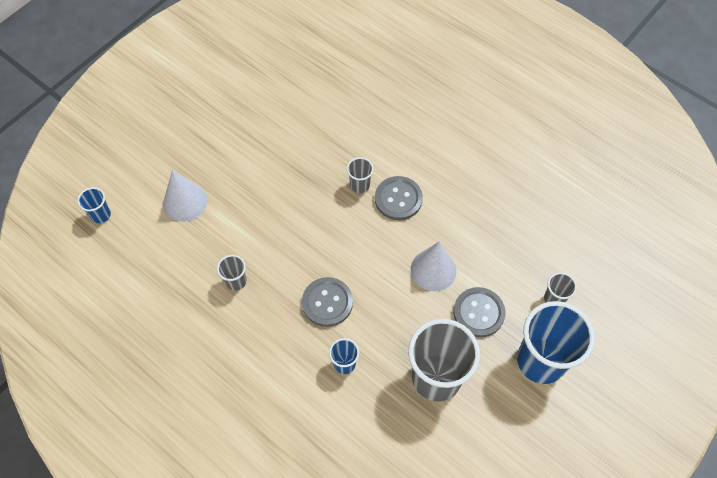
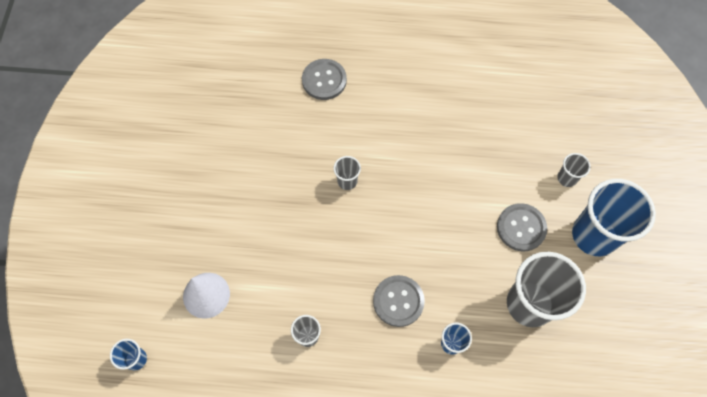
camera: 35 degrees left, 5 degrees up
grey button [375,176,423,220] -> grey button moved to [302,59,347,100]
white cone [411,241,456,291] -> none

